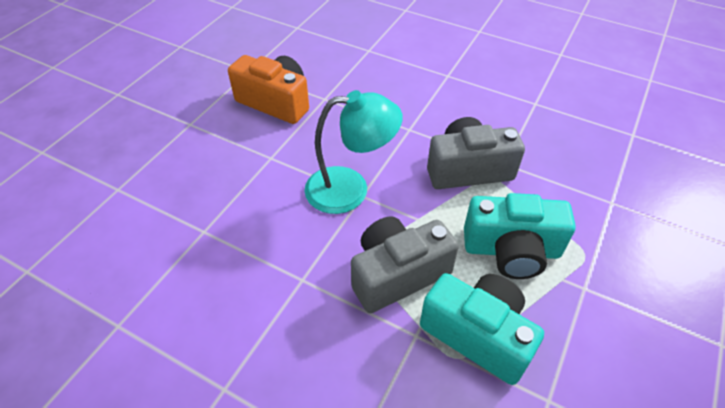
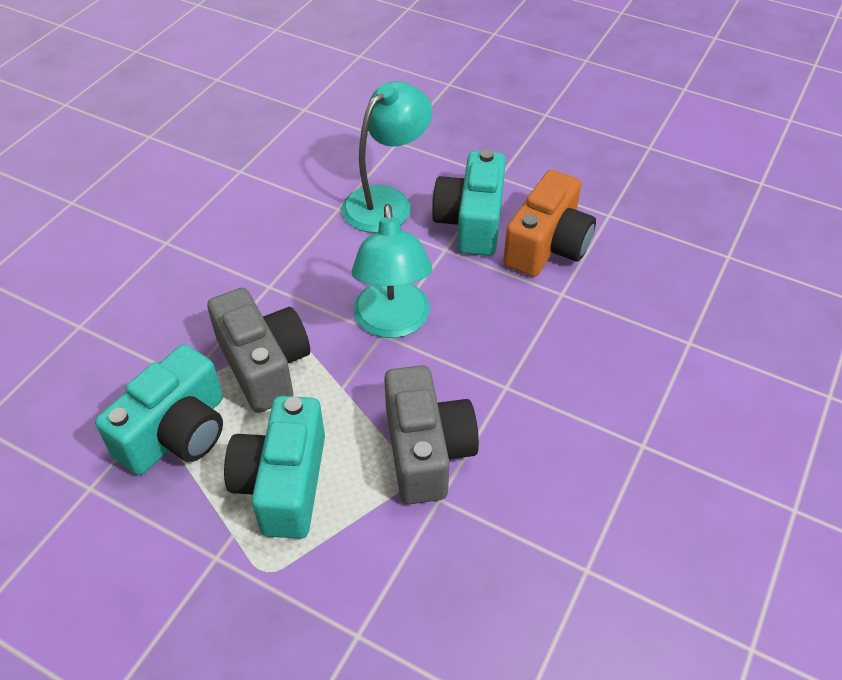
camera: 90 degrees right, 0 degrees up
none -> turquoise lamp [341,81,432,233]
none -> turquoise camera [432,149,506,256]

